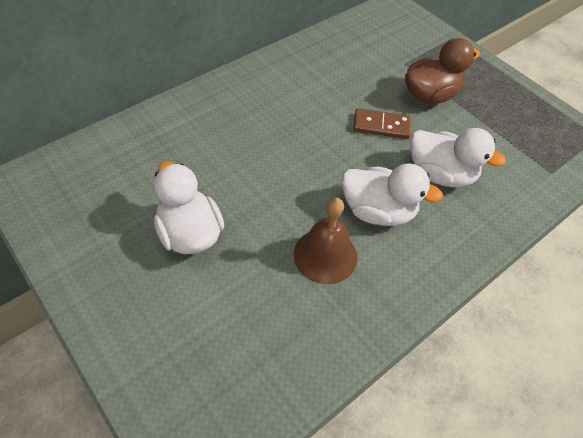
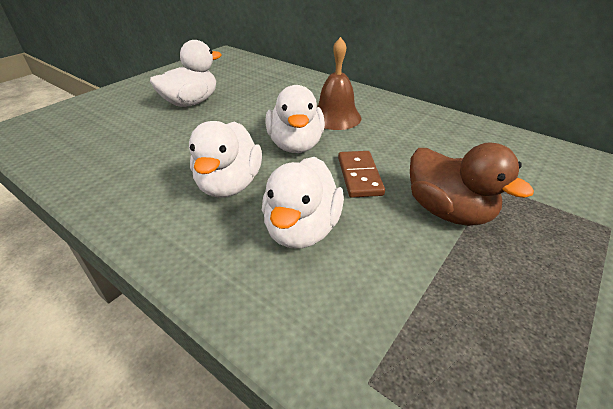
camera: 80 degrees right, 15 degrees down
brown bell [294,198,357,284] -> brown bell moved to [317,37,361,130]
none -> white duck [265,85,325,153]

